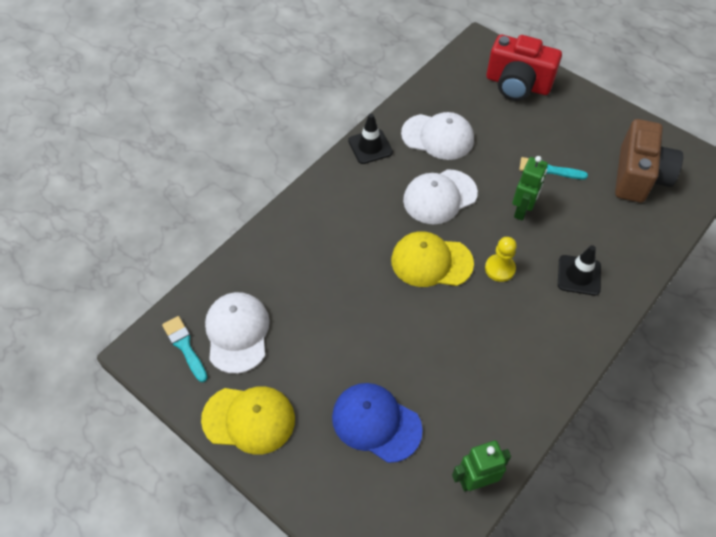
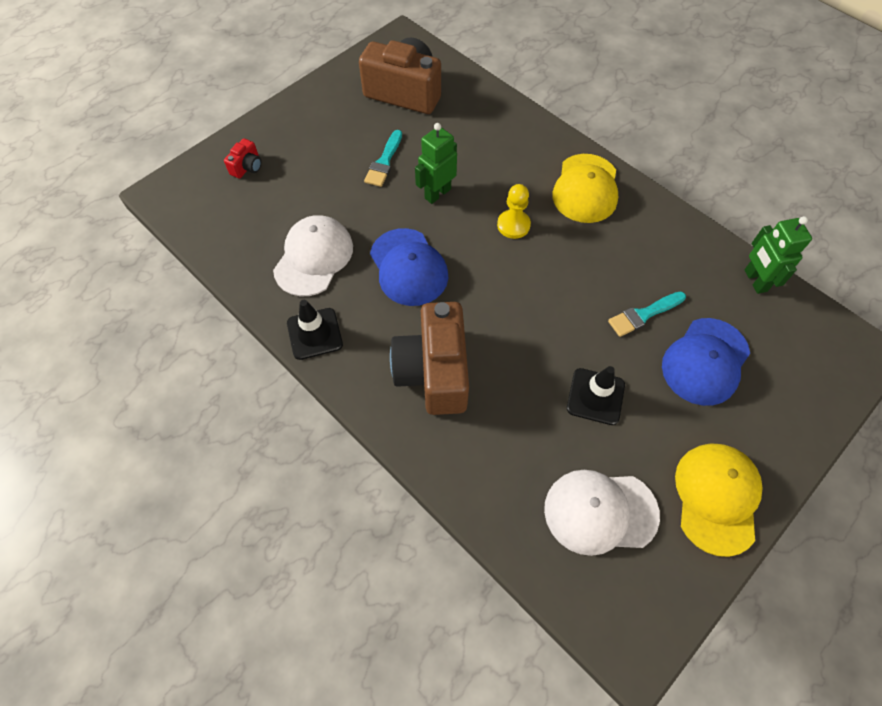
camera: 85 degrees left, 5 degrees up
turquoise brush [162,316,207,382] -> turquoise brush moved to [608,291,686,337]
yellow cap [391,231,474,287] -> yellow cap moved to [552,154,618,223]
white cap [403,169,478,224] -> blue cap [370,228,449,306]
red camera [487,35,562,101] -> red camera [224,138,262,179], size x0.43
green robot [512,156,548,221] -> green robot turned 75 degrees counterclockwise [415,123,457,204]
black traffic cone [558,245,601,296] -> black traffic cone moved to [567,366,625,425]
none -> brown camera [390,302,469,415]

